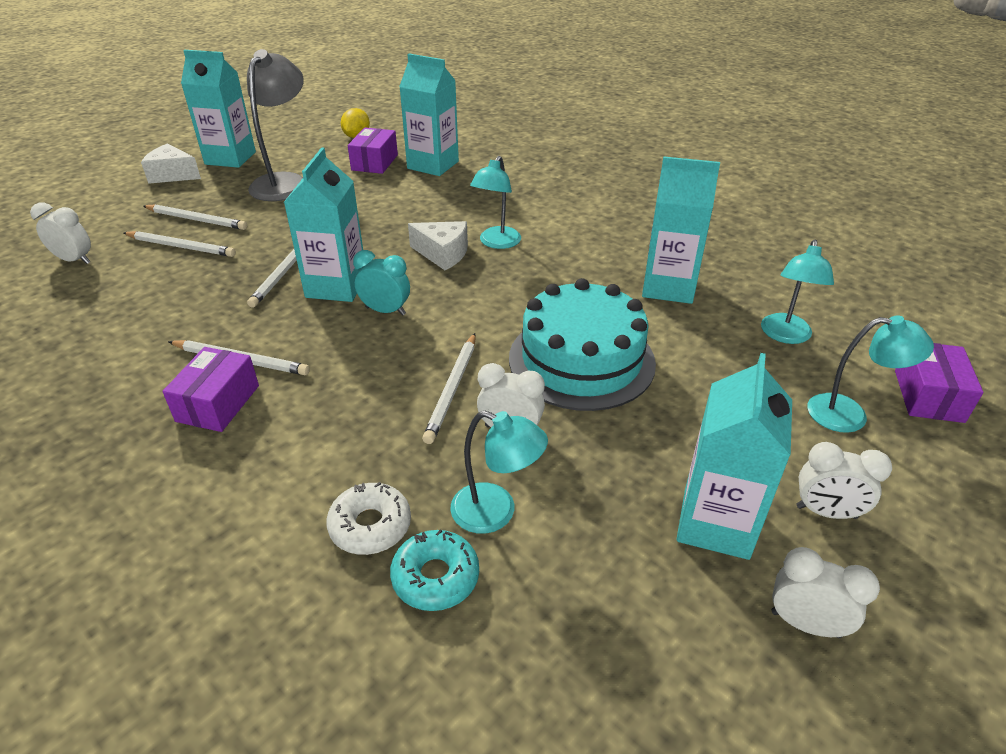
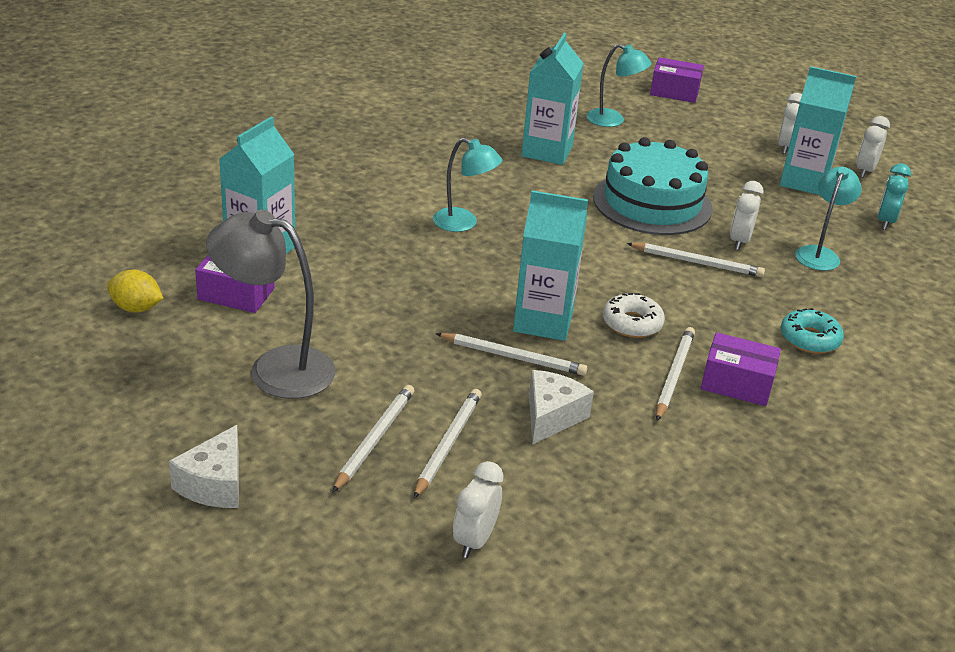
camera: 90 degrees left, 5 degrees down
turquoise carton [181,50,256,168] -> none
white donut [326,482,411,555] -> white donut moved to [603,293,665,338]
turquoise clock [353,250,410,316] -> turquoise clock moved to [877,163,911,230]
turquoise donut [390,529,479,611] -> turquoise donut moved to [781,308,844,354]
white cheese [408,221,468,270] -> white cheese moved to [529,370,594,445]
turquoise lamp [807,316,934,433] -> none

